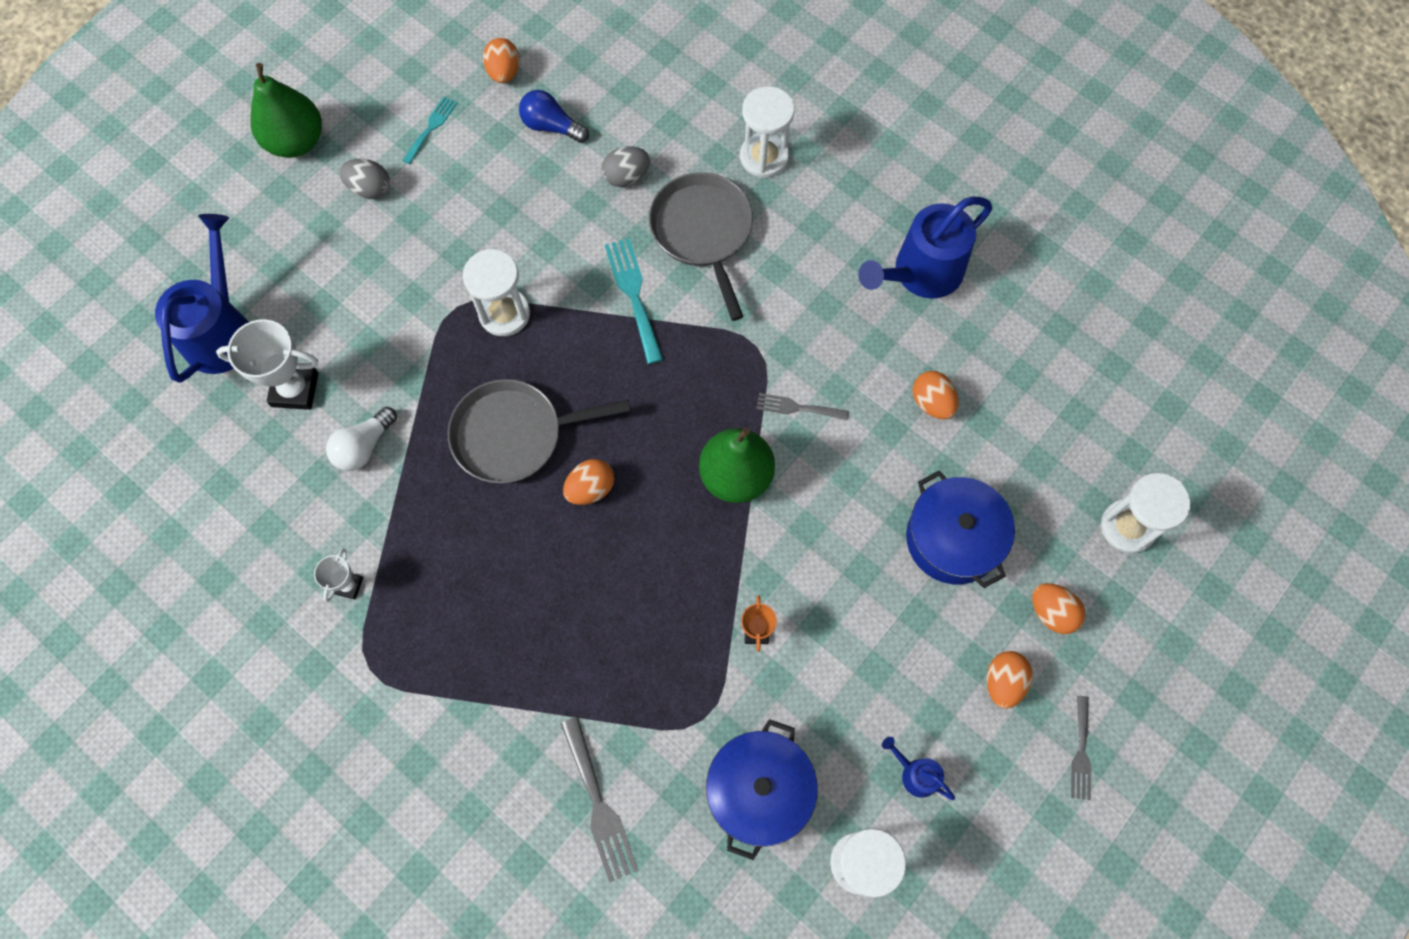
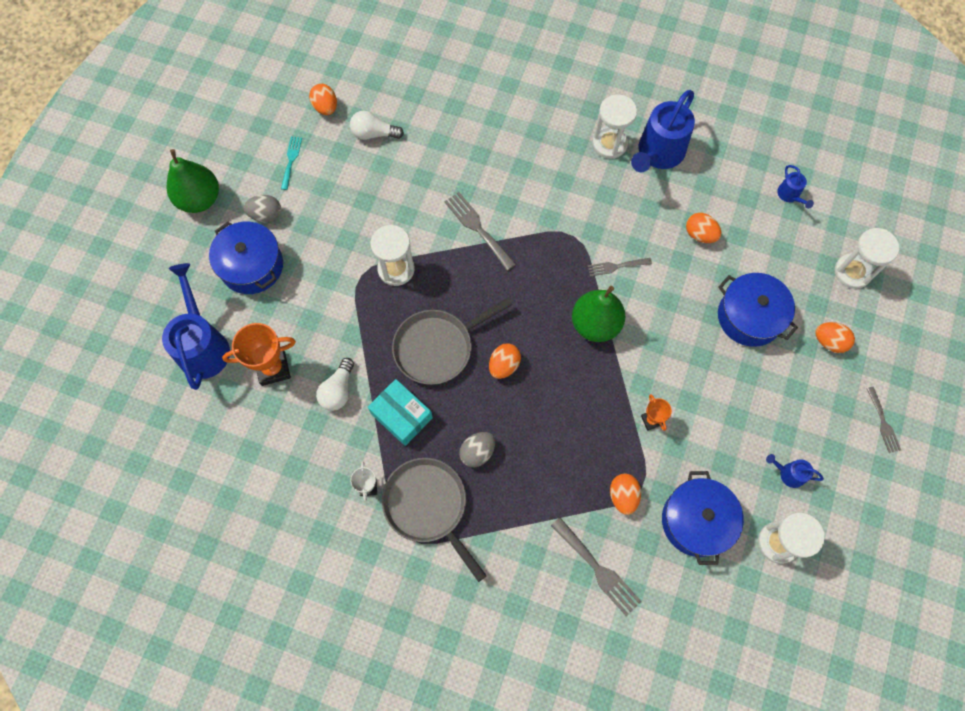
camera: 20 degrees left, 0 degrees up
white trophy [216,319,318,410] -> orange trophy [222,323,296,386]
blue light bulb [519,90,589,143] -> white light bulb [350,111,404,140]
grey egg [602,146,650,187] -> grey egg moved to [459,432,495,467]
turquoise fork [605,238,663,364] -> grey fork [444,192,516,271]
grey pan [649,172,753,321] -> grey pan moved to [382,458,487,582]
white hourglass [740,86,794,178] -> white hourglass moved to [593,94,637,159]
orange egg [987,651,1032,709] -> orange egg moved to [610,474,641,515]
none -> blue pot [209,222,283,294]
none -> turquoise box [368,379,433,446]
none -> blue watering can [777,165,814,209]

